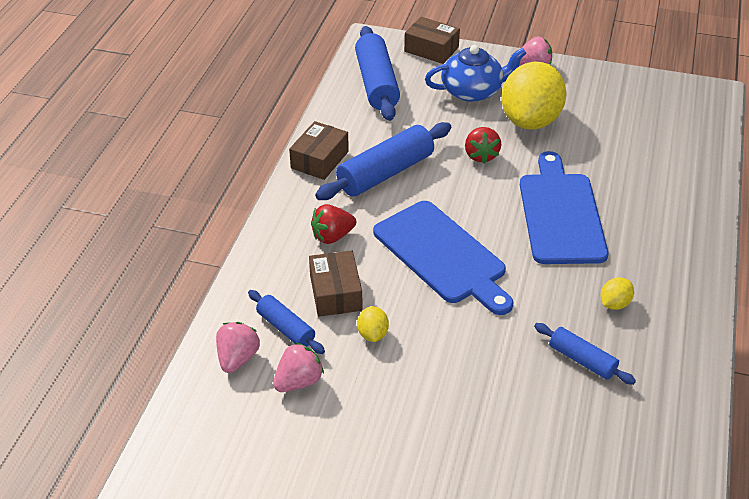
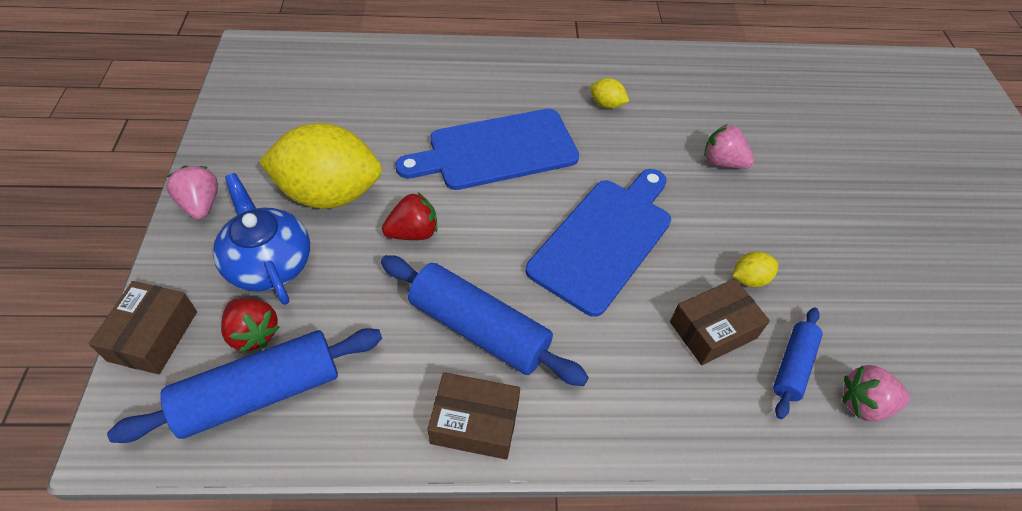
camera: 110 degrees left, 10 degrees up
pink strawberry [273,342,324,392] -> pink strawberry moved to [704,124,754,169]
red strawberry [311,204,356,244] -> red strawberry moved to [221,298,279,353]
blue rolling pin [534,323,636,385] -> none

